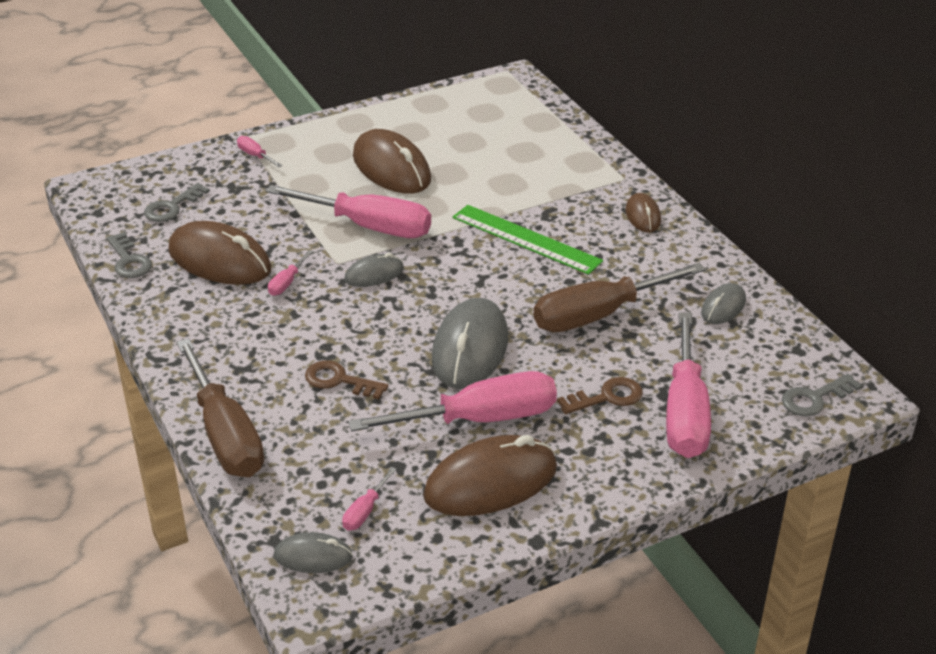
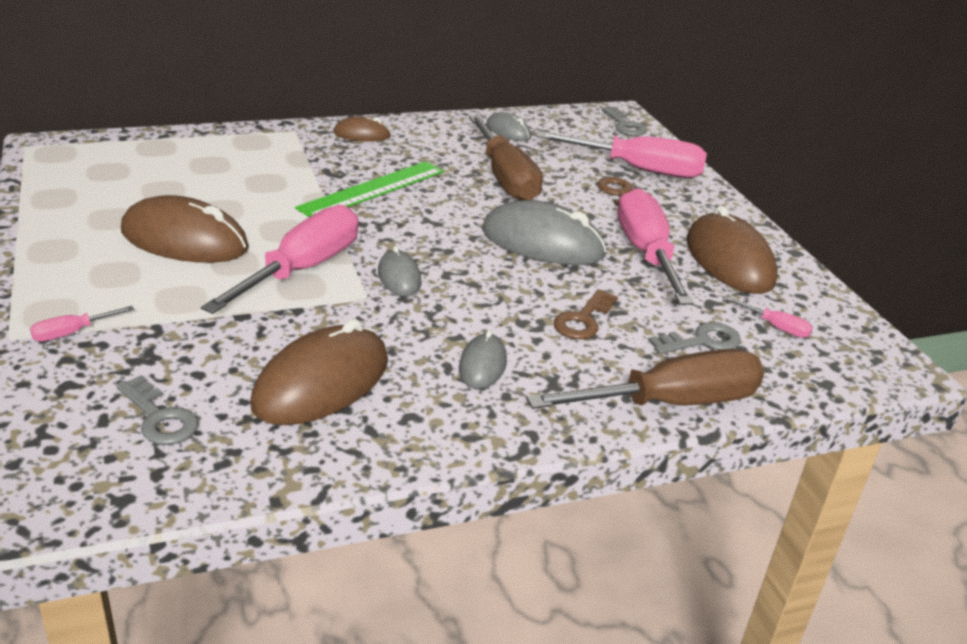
camera: 85 degrees left, 5 degrees down
grey key [107,232,152,278] -> grey key moved to [649,322,741,354]
pink screwdriver [268,250,313,296] -> none
grey mouse [274,532,353,573] -> grey mouse moved to [459,330,507,389]
brown mouse [353,129,431,194] -> brown mouse turned 45 degrees clockwise [121,195,249,263]

